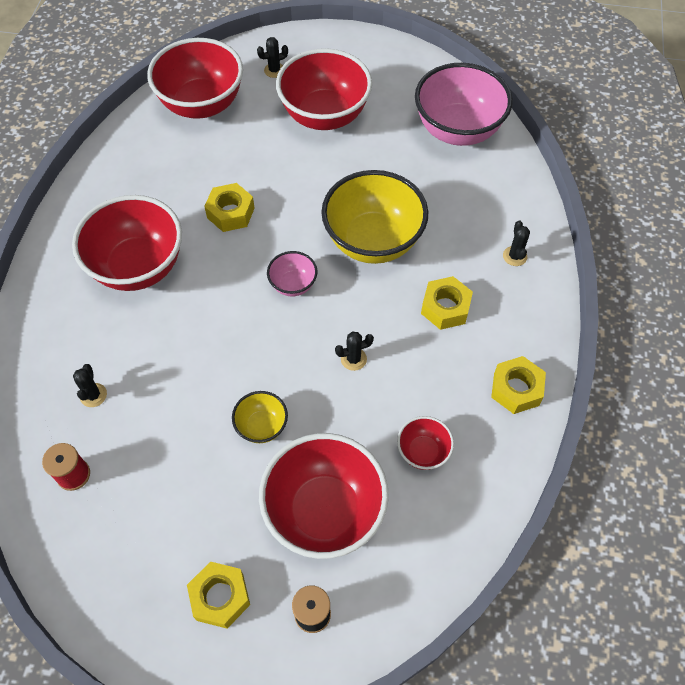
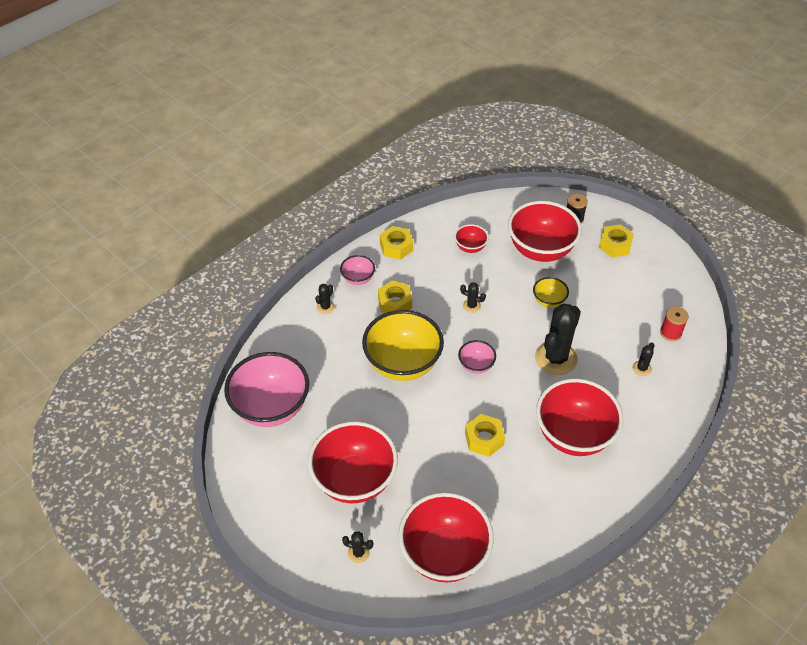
camera: 145 degrees left, 10 degrees down
none -> pink bowl [340,255,375,285]
none -> black cactus [535,304,581,375]

